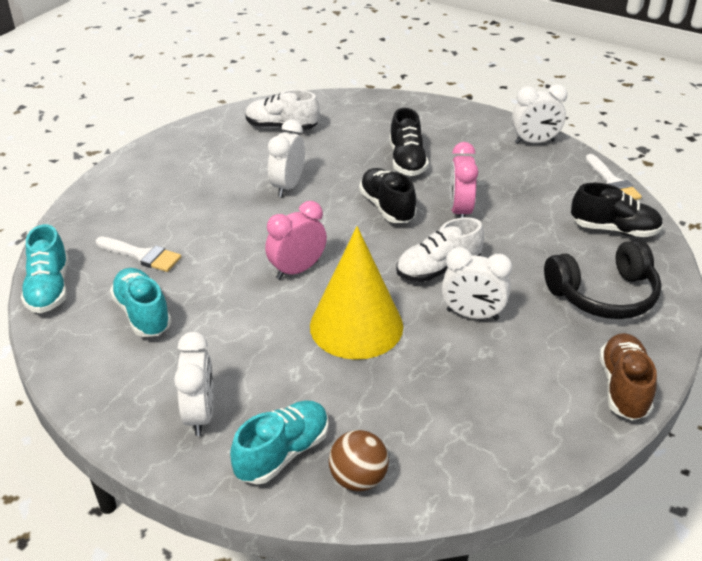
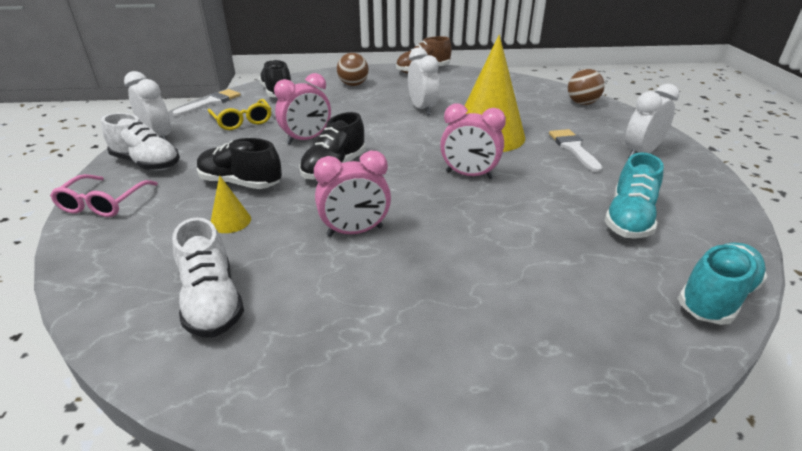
camera: 125 degrees left, 5 degrees down
white brush [96,237,181,272] -> white brush moved to [549,129,603,173]
turquoise shoe [230,400,328,485] -> none
white clock [268,120,305,197] -> pink clock [314,151,391,237]
black shoe [390,108,429,176] -> black shoe turned 120 degrees counterclockwise [197,138,282,189]
white shoe [396,217,484,282] -> white shoe moved to [101,113,180,171]
black headphones [544,240,662,319] -> brown ball [337,53,369,86]
none -> pink glasses [50,174,158,217]
none -> yellow glasses [208,99,271,130]
none -> yellow cone [211,175,251,233]

